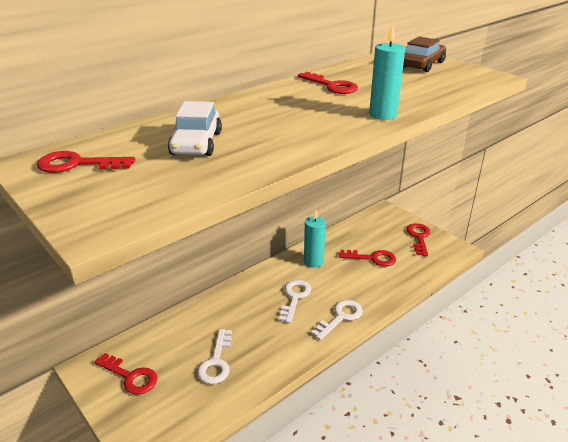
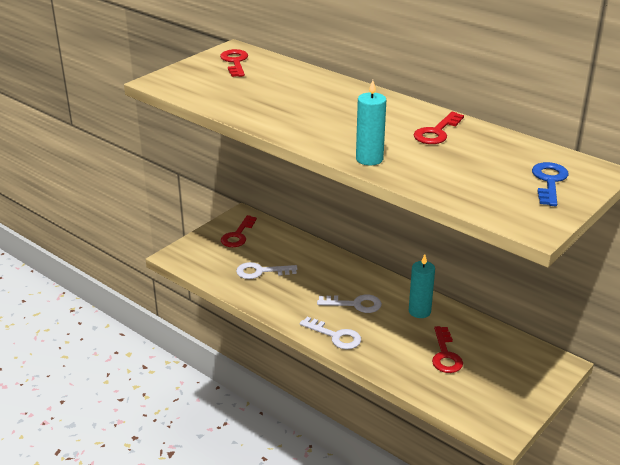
camera: 80 degrees right, 0 degrees up
white car [168,101,222,156] -> none
brown car [403,37,446,72] -> blue key [532,162,569,206]
red key [407,223,430,256] -> none

